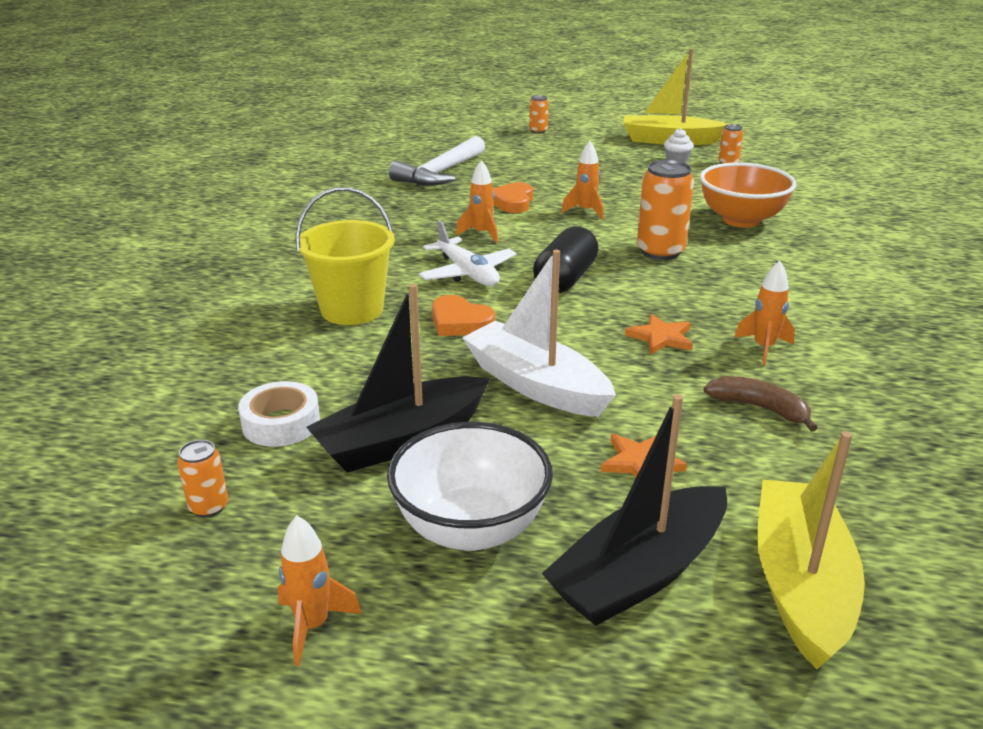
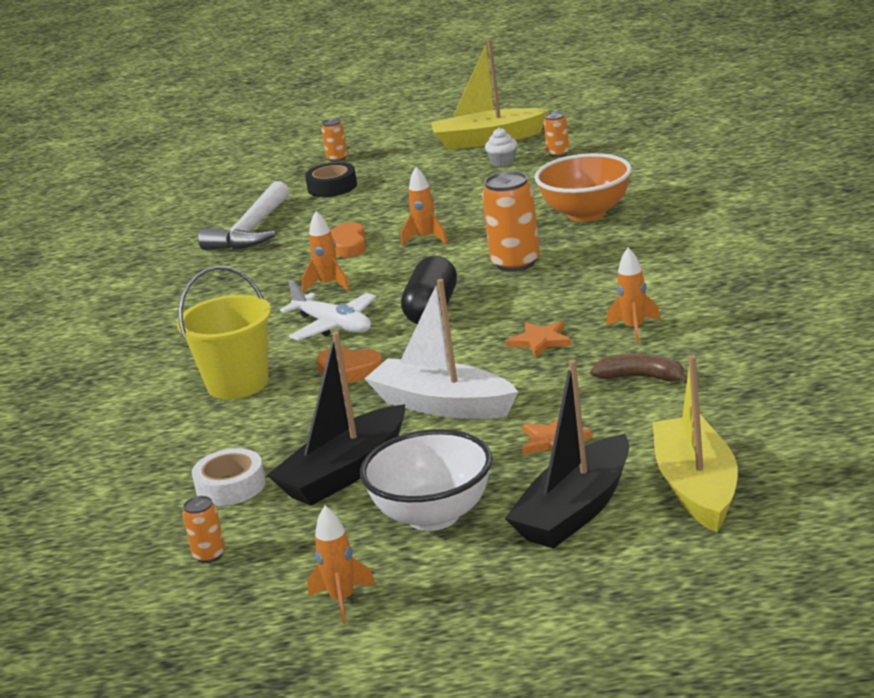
camera: 10 degrees left, 5 degrees down
none -> black tape [305,162,357,197]

